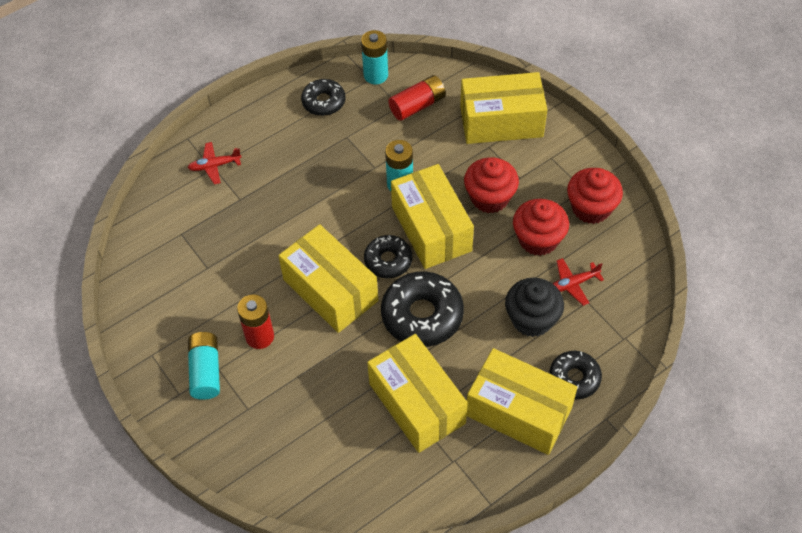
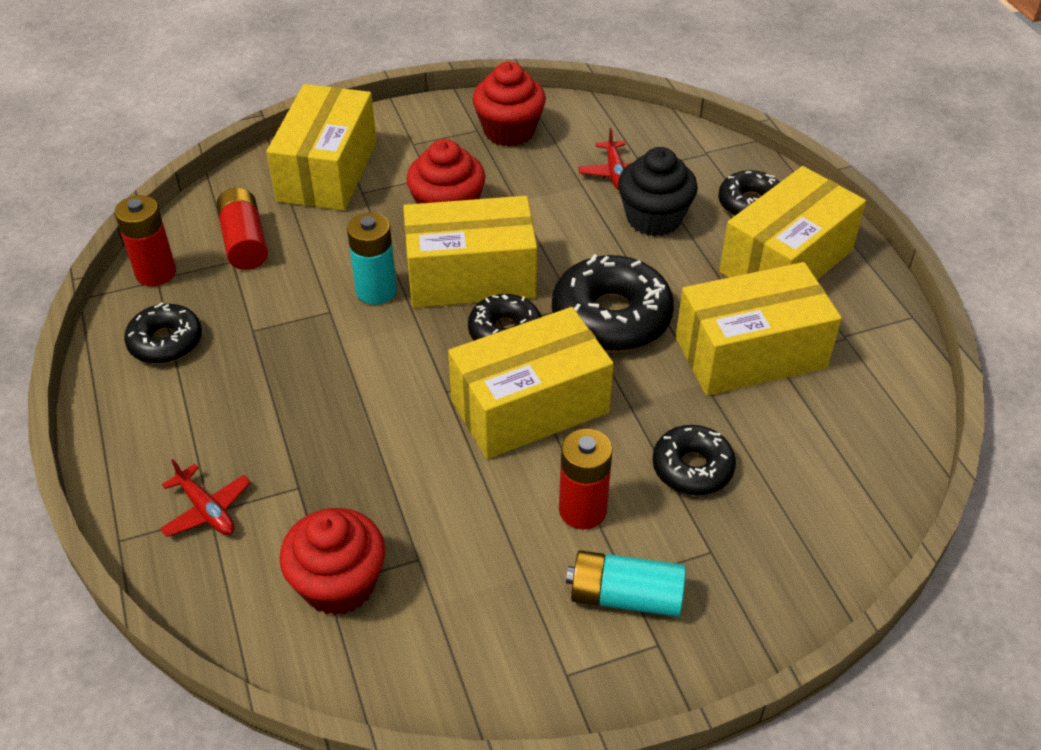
camera: 75 degrees left, 10 degrees down
red plane [188,142,242,184] -> red plane turned 45 degrees counterclockwise [160,459,251,537]
turquoise battery [361,30,388,84] -> red battery [115,195,176,286]
red cupcake [513,199,569,256] -> red cupcake moved to [279,508,385,615]
none -> black donut [652,425,736,495]

